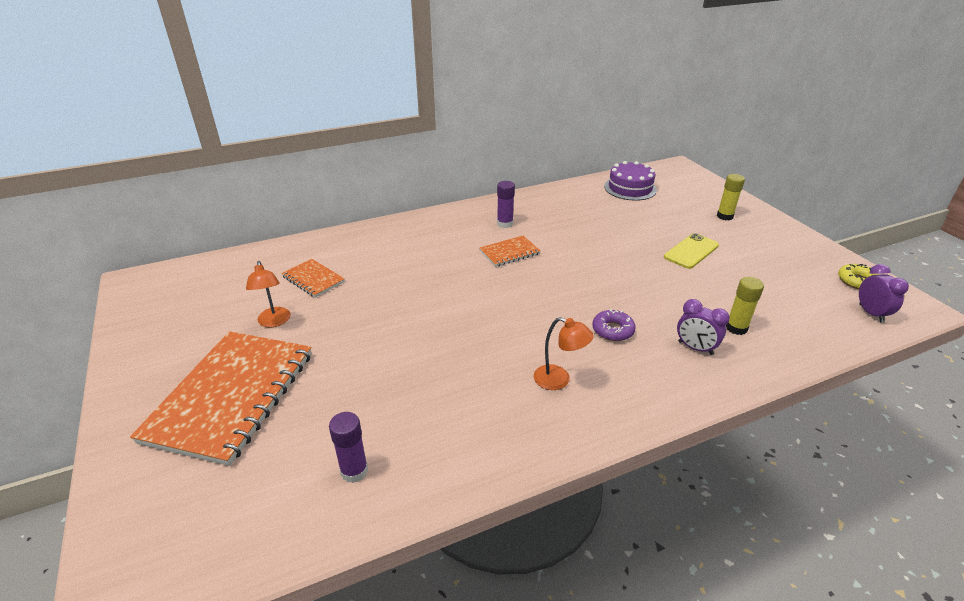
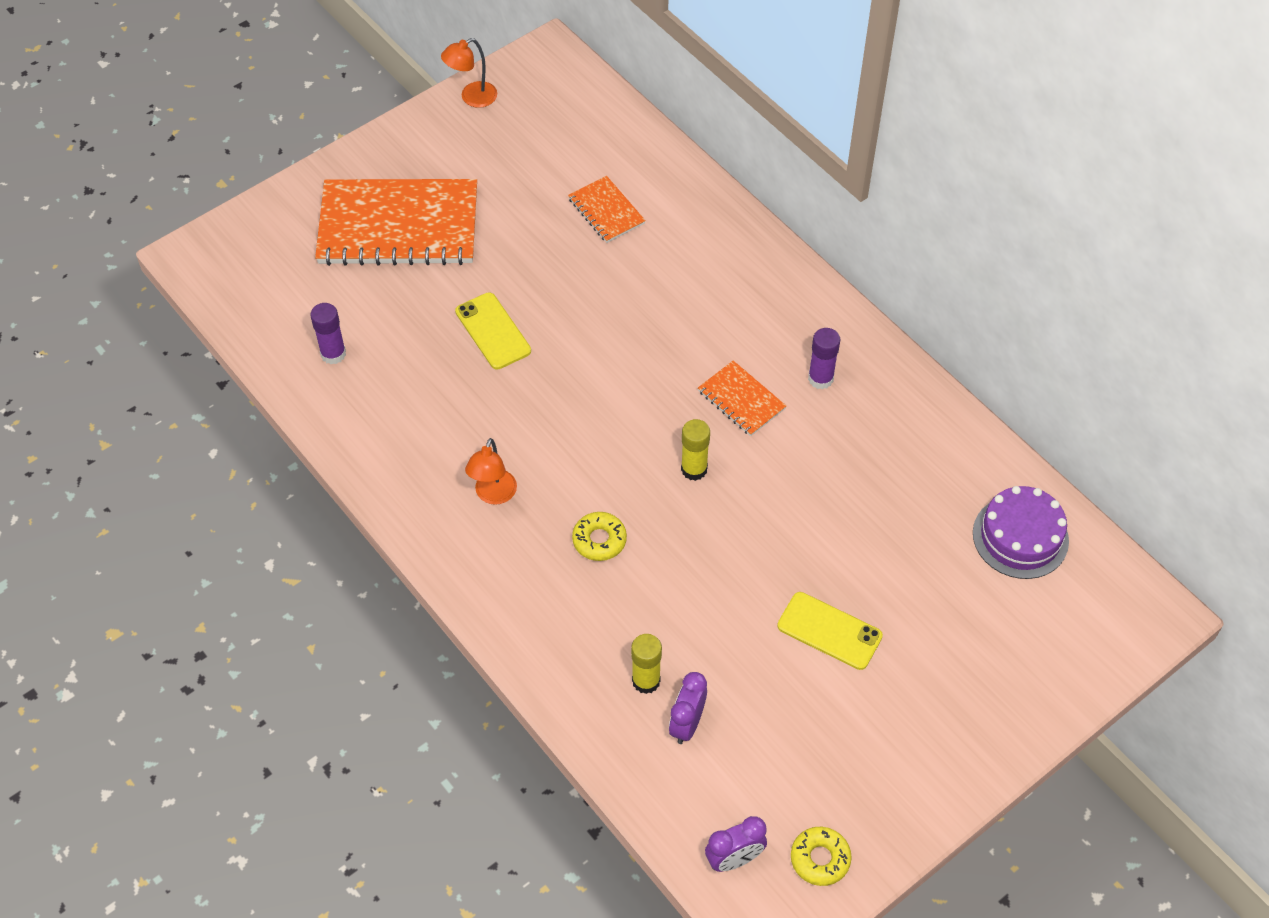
camera: 75 degrees right, 20 degrees up
orange lamp [246,261,291,328] -> orange lamp moved to [441,38,497,108]
orange notebook [282,259,345,297] -> orange notebook turned 60 degrees counterclockwise [568,176,646,243]
purple donut [592,309,636,341] -> yellow donut [572,512,627,561]
purple clock [677,299,730,355] -> purple clock moved to [669,672,707,744]
yellow glue stick [717,174,745,220] -> yellow glue stick moved to [681,419,710,481]
none -> yellow phone [455,292,531,369]

